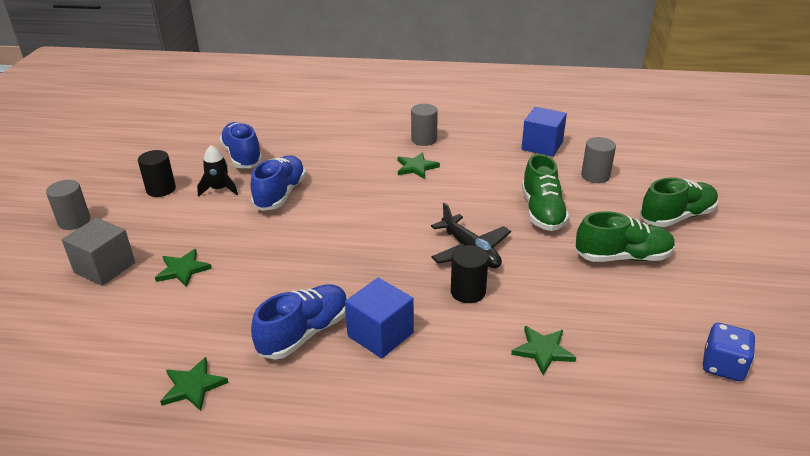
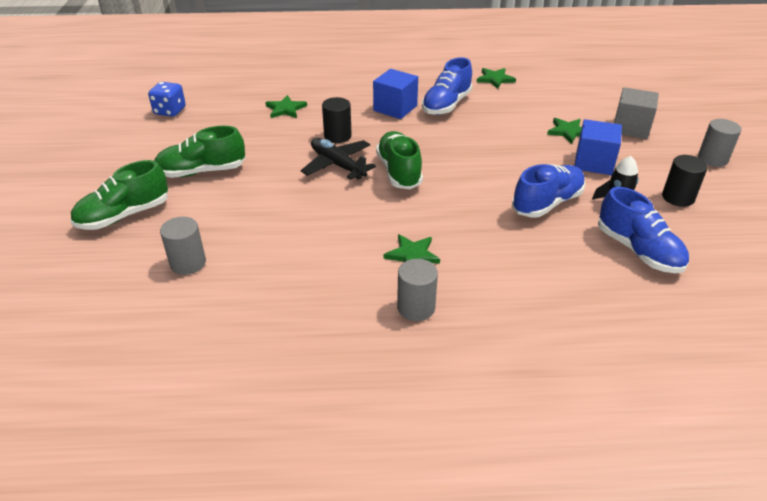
camera: 170 degrees right, 5 degrees up
blue shoe [251,156,306,211] -> blue shoe turned 135 degrees counterclockwise [512,164,585,218]
blue cube [521,107,567,157] -> blue cube moved to [574,119,622,175]
green shoe [522,154,569,231] -> green shoe moved to [376,131,423,189]

